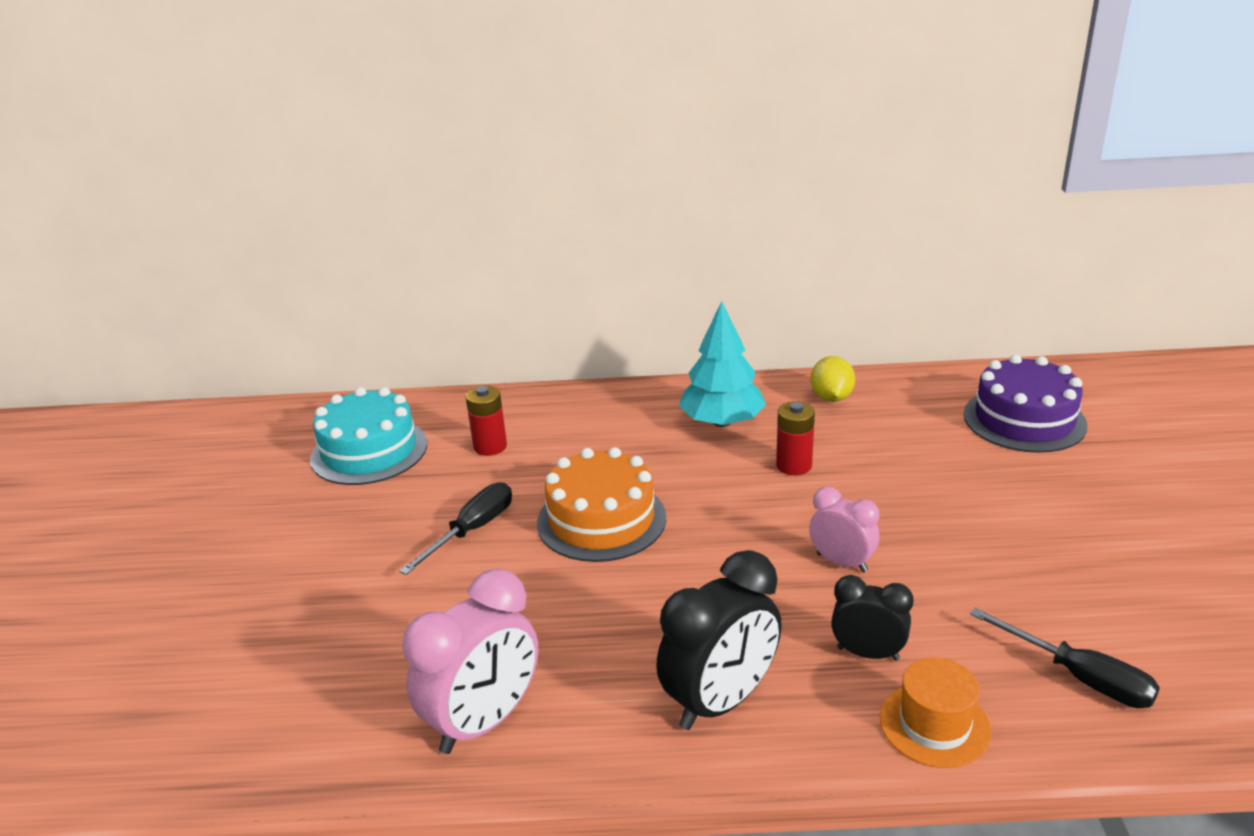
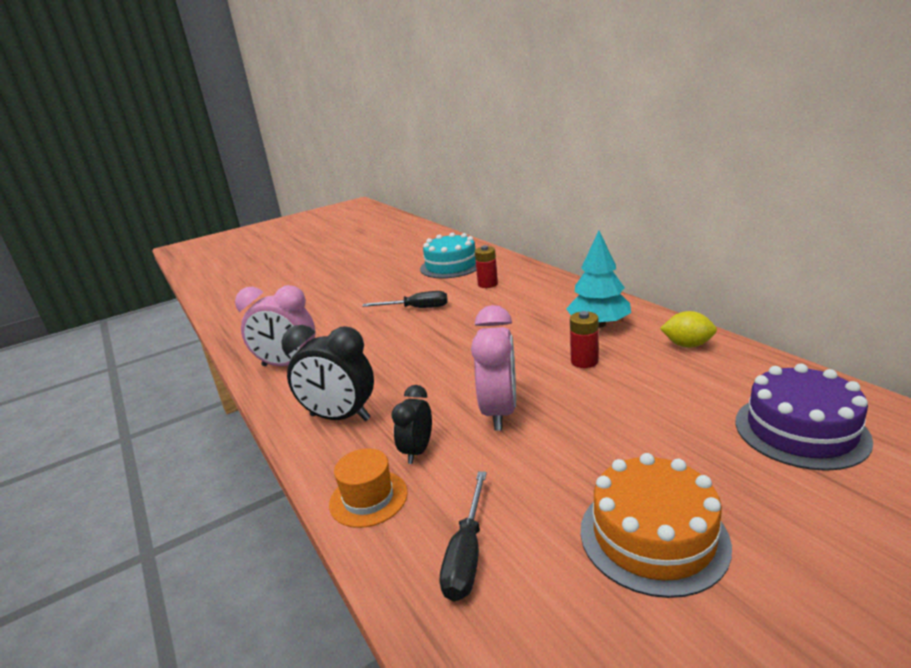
camera: 60 degrees right, 5 degrees down
orange cake [537,447,666,562] -> orange cake moved to [581,453,732,598]
pink clock [809,487,879,573] -> pink clock [471,305,516,431], size x1.69
yellow lemon [811,356,855,402] -> yellow lemon turned 45 degrees clockwise [660,311,717,348]
black clock [831,575,914,661] -> black clock turned 150 degrees counterclockwise [391,385,432,464]

